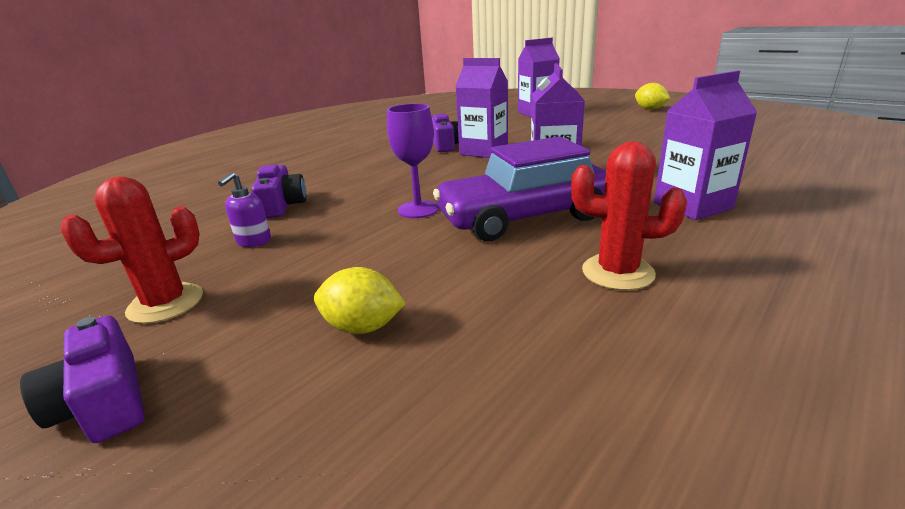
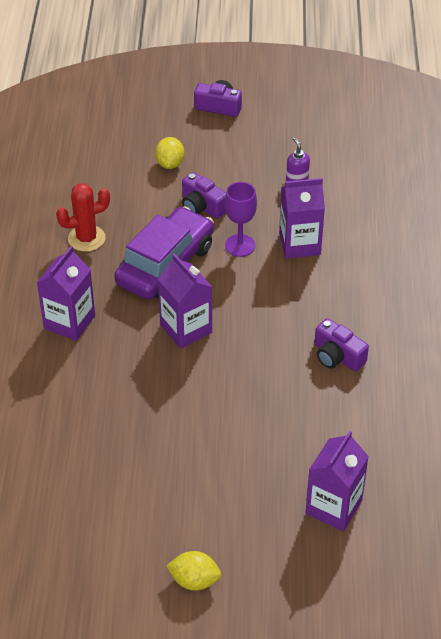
camera: 140 degrees right, 20 degrees up
red cactus [61,176,203,324] -> none
purple camera [251,165,306,218] -> purple camera moved to [182,172,226,219]
yellow lemon [314,267,406,334] -> yellow lemon turned 60 degrees counterclockwise [155,137,184,169]
purple carton [455,58,508,158] -> purple carton moved to [279,178,325,259]

